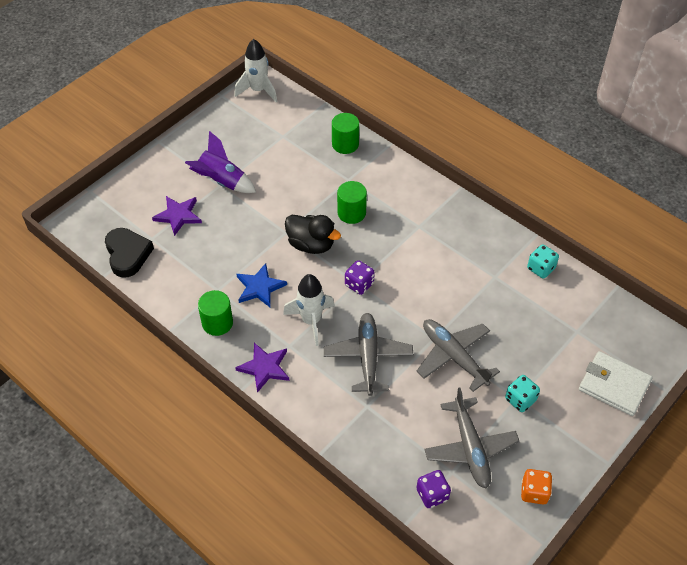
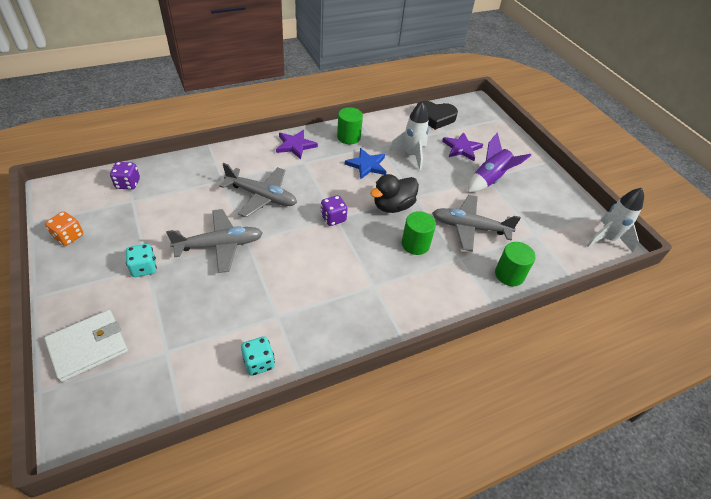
camera: 110 degrees right, 5 degrees down
white rocket [283,274,334,346] -> white rocket moved to [389,102,429,171]
grey plane [424,388,519,488] -> grey plane moved to [432,195,521,252]

